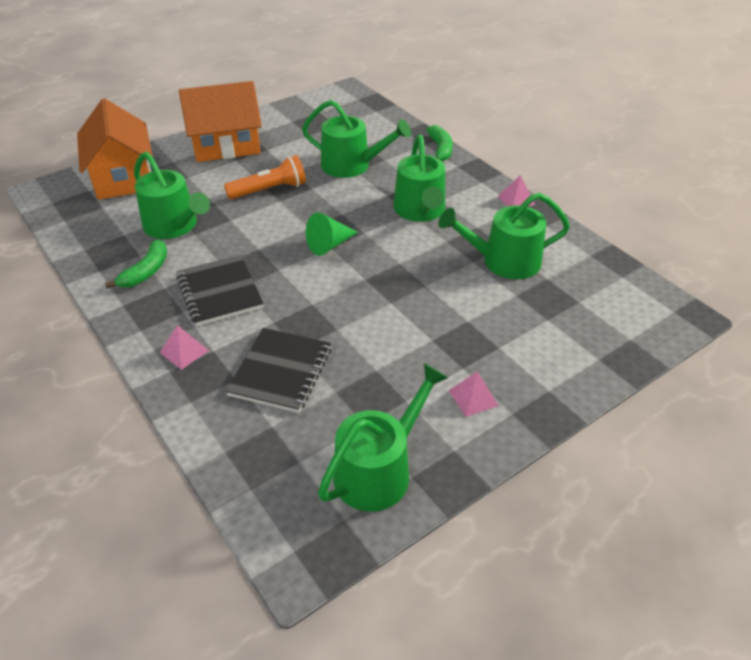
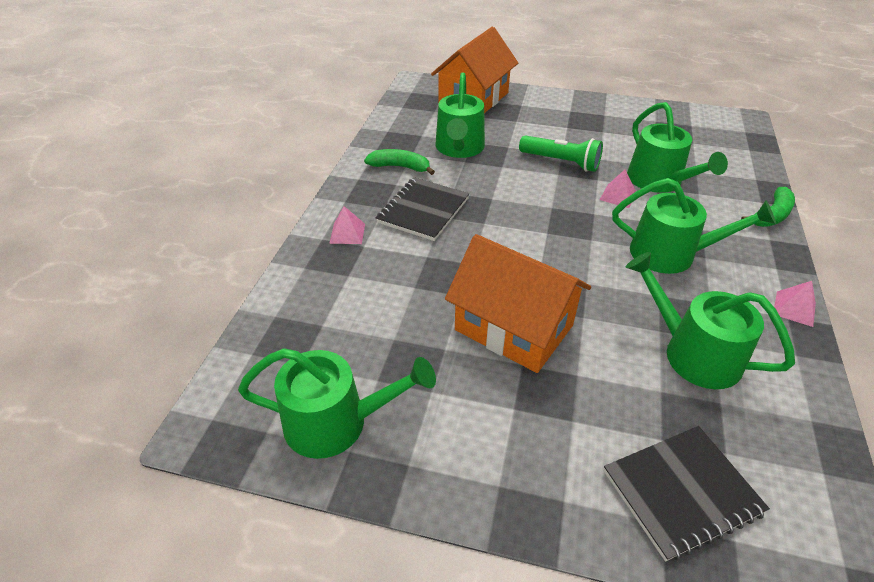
camera: 50 degrees right, 0 degrees up
green banana [105,239,167,288] -> green banana turned 150 degrees counterclockwise [364,149,435,175]
orange house [179,81,262,162] -> orange house moved to [445,234,591,373]
orange flashlight [224,155,306,199] -> green flashlight [519,135,603,172]
black notebook [226,328,331,413] -> black notebook moved to [604,426,770,562]
green cone [306,212,358,256] -> none
green watering can [394,135,445,222] -> green watering can turned 120 degrees counterclockwise [612,178,776,274]
pink pyramid [449,371,499,417] -> pink pyramid moved to [600,169,636,208]

